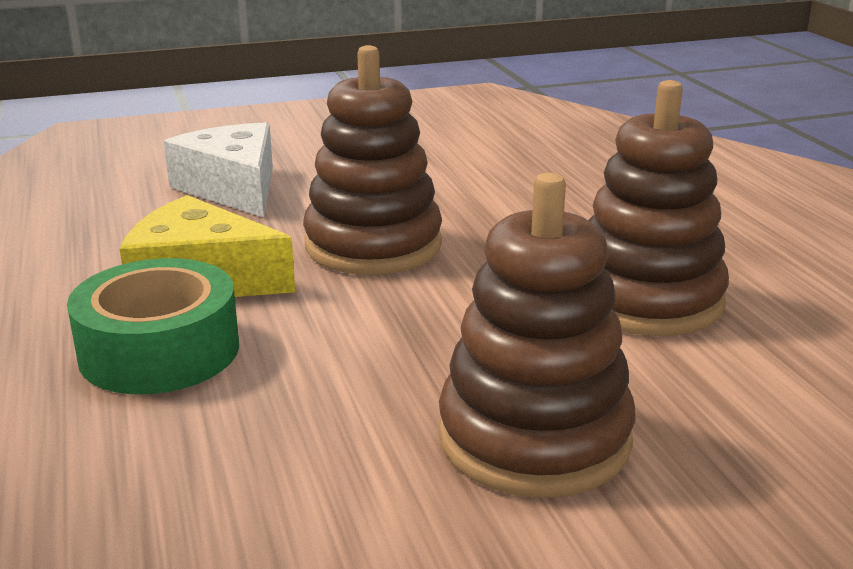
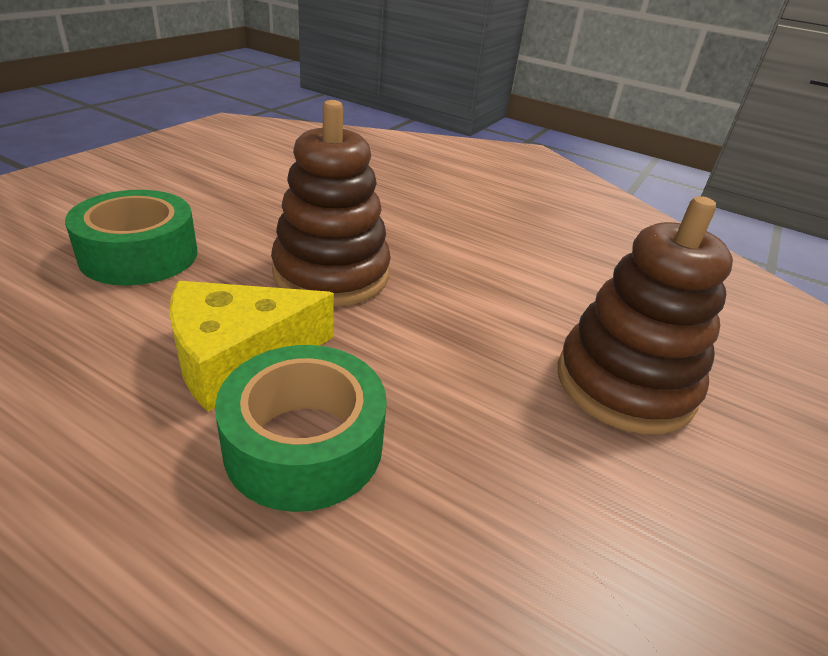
camera: 45 degrees left, 10 degrees up
white cheese [164,122,273,217] -> green tape [65,190,198,286]
brown stacking toy [589,80,729,336] -> none

